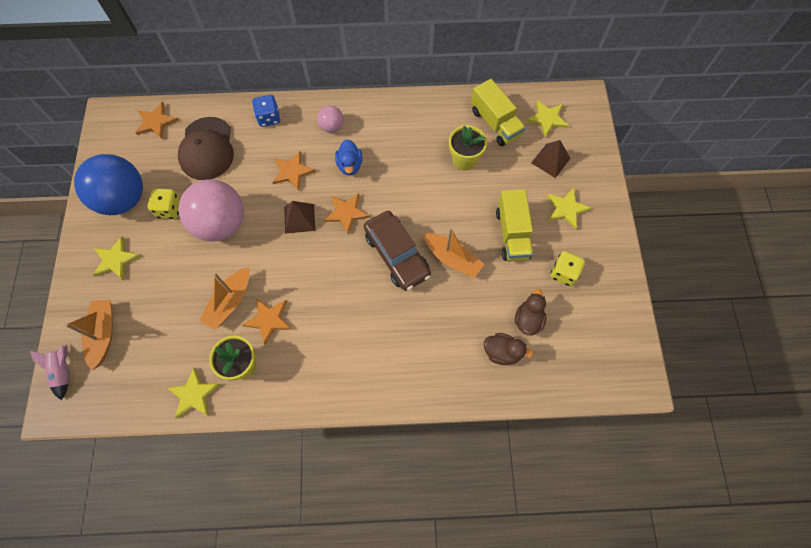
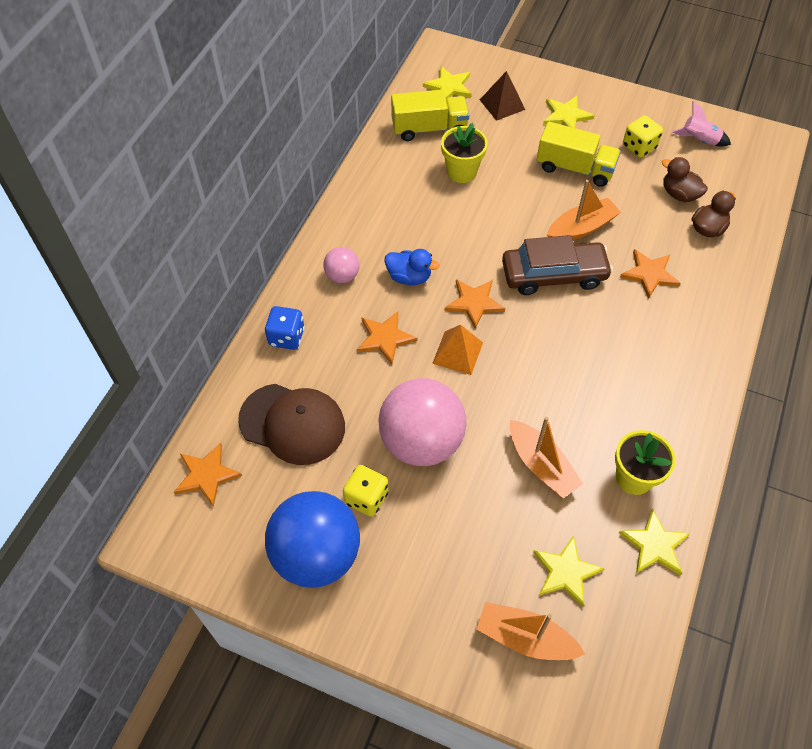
camera: 65 degrees left, 10 degrees down
pink rocket [30,344,69,400] -> pink rocket moved to [672,101,731,146]
yellow star [93,236,140,280] -> yellow star moved to [533,535,605,607]
orange star [243,298,292,345] -> orange star moved to [620,249,681,299]
brown pyramid [284,201,315,234] -> orange pyramid [432,325,483,375]

